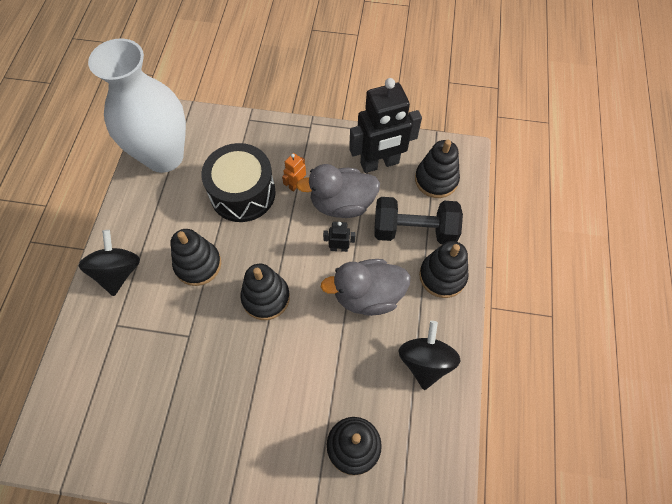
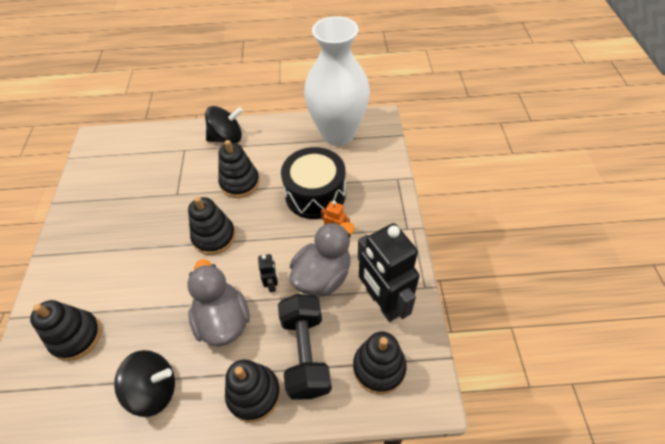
camera: 80 degrees right, 10 degrees down
grey duck [296,164,380,218] -> grey duck turned 60 degrees clockwise [289,222,354,296]

